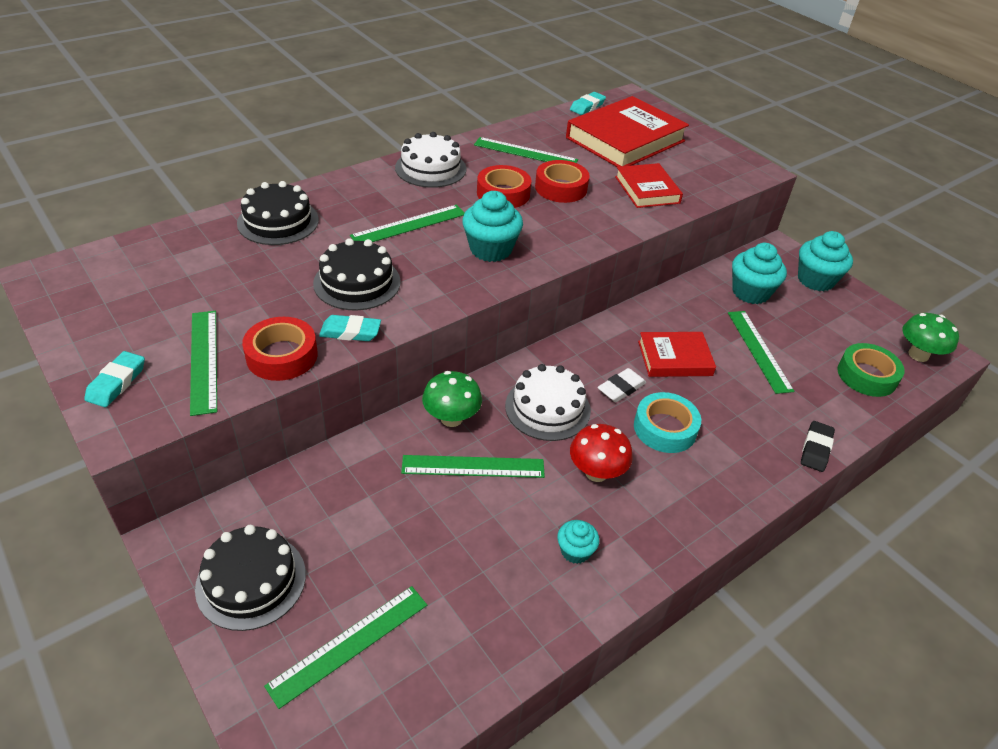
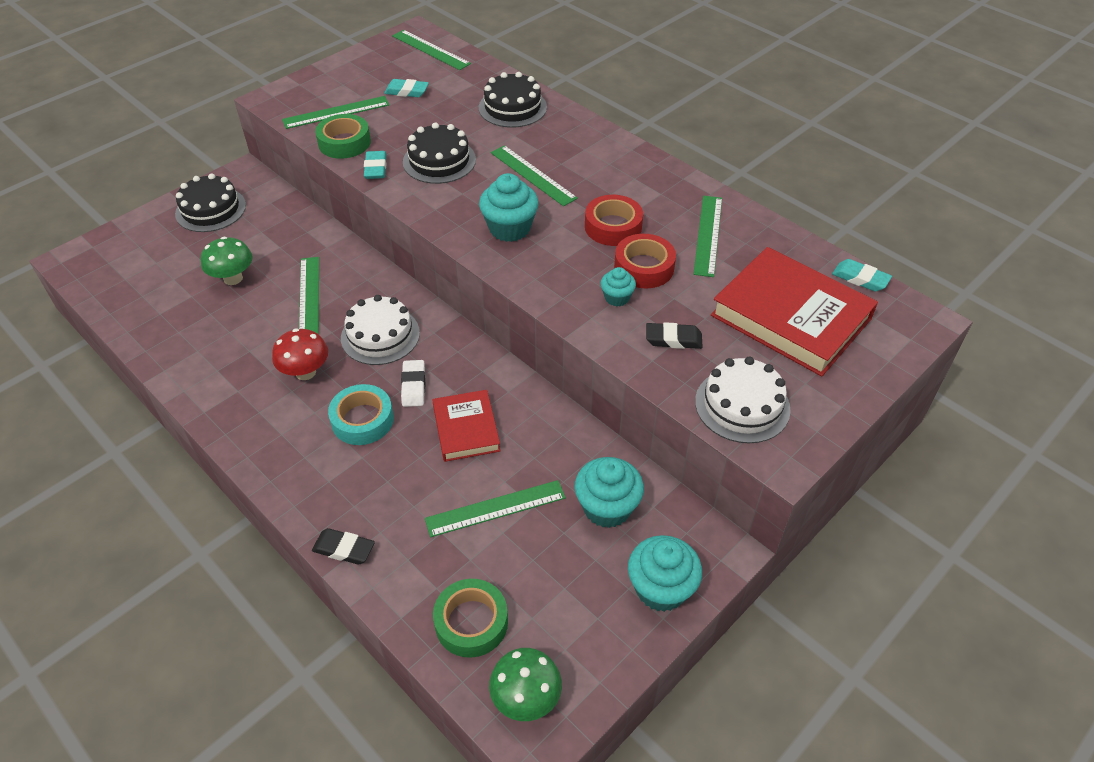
camera: 85 degrees right, 5 degrees up
turquoise eraser [84,351,145,407] -> turquoise eraser moved to [384,79,429,97]
red tape [242,317,318,381] -> green tape [315,114,371,159]
green ruler [264,586,427,709] -> green ruler moved to [392,30,471,70]
white cake [395,132,467,188] -> white cake moved to [695,357,791,443]
green mushroom [422,371,482,427] -> green mushroom moved to [201,237,253,285]
turquoise cupcake [557,520,599,564] -> turquoise cupcake moved to [600,267,636,306]
white eraser [597,368,646,402] -> white eraser turned 45 degrees clockwise [401,360,425,407]
red book [615,163,683,208] -> black eraser [646,322,703,349]

